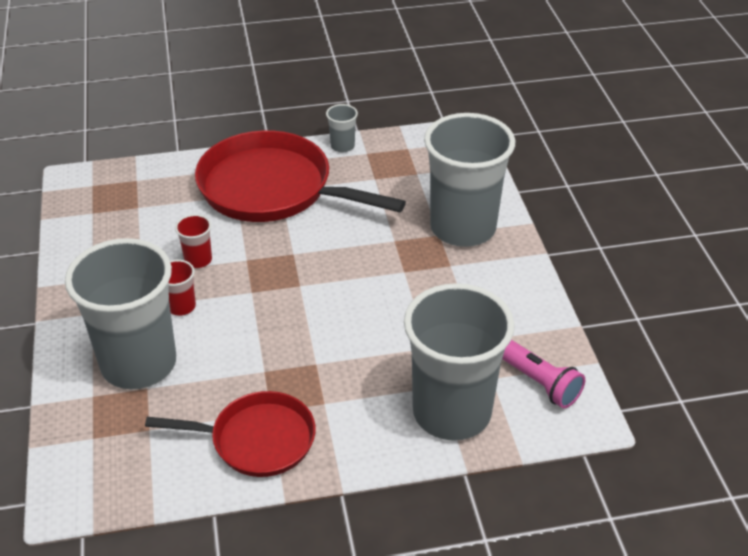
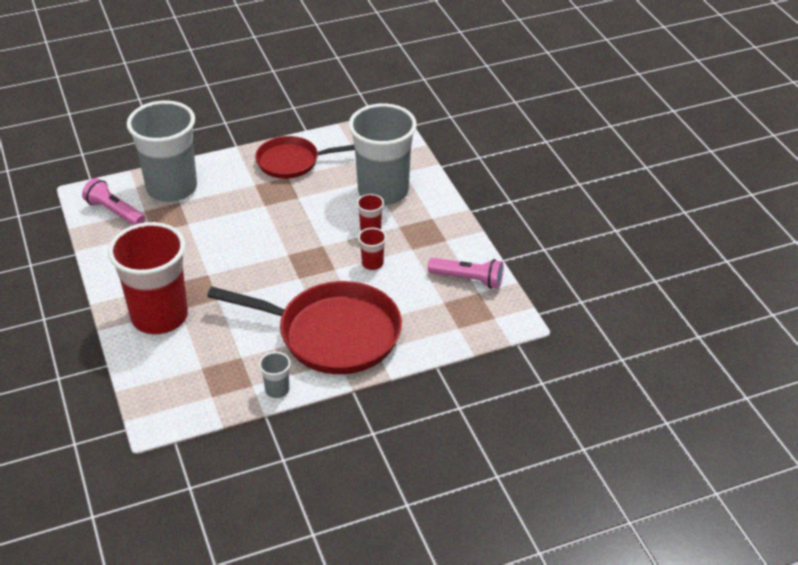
camera: 170 degrees right, 0 degrees up
grey cup [424,113,515,247] -> red cup [108,222,188,335]
none -> pink flashlight [428,258,504,289]

